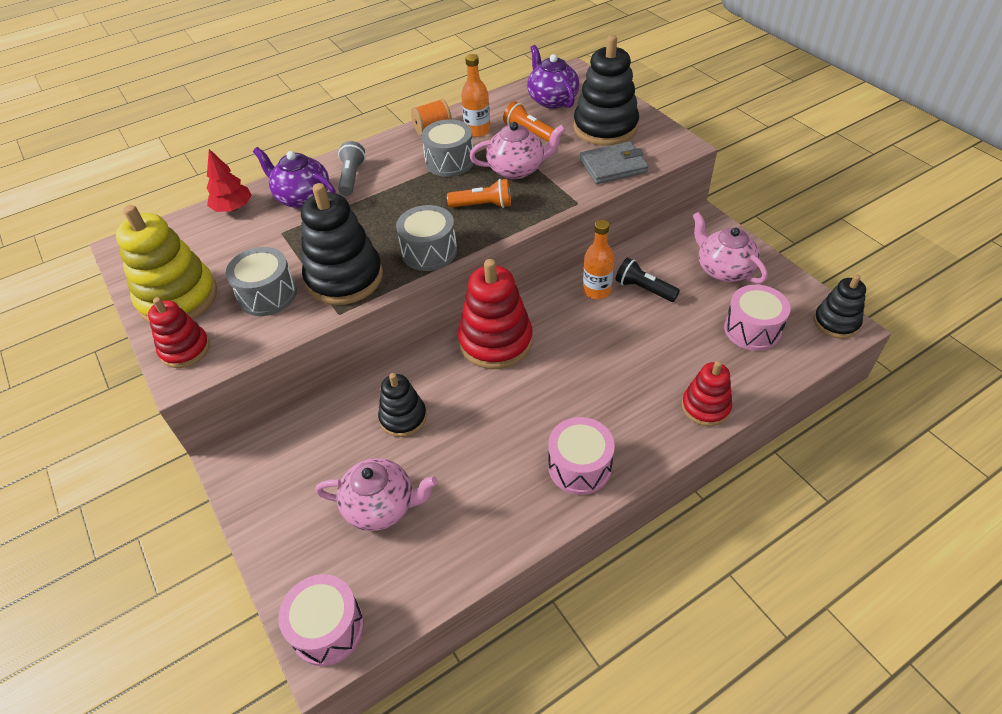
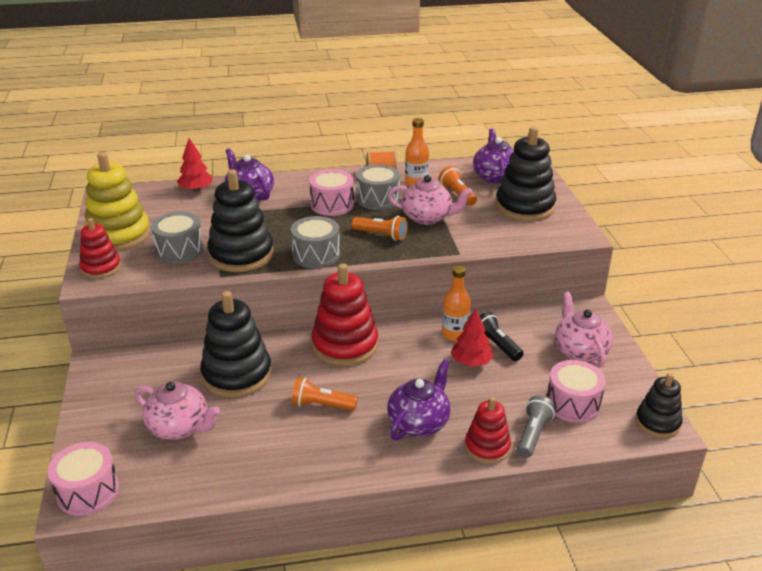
camera: 20 degrees right, 15 degrees down
grey flashlight [338,141,366,196] -> grey flashlight moved to [517,395,556,458]
black stacking toy [378,373,427,437] -> black stacking toy [200,291,272,397], size x1.69
pink drum [548,417,615,495] -> pink drum moved to [309,169,354,216]
grey wallet [580,141,649,184] -> none
none -> orange flashlight [292,378,358,411]
none -> purple teapot [387,360,450,440]
none -> red tree [451,308,494,367]

